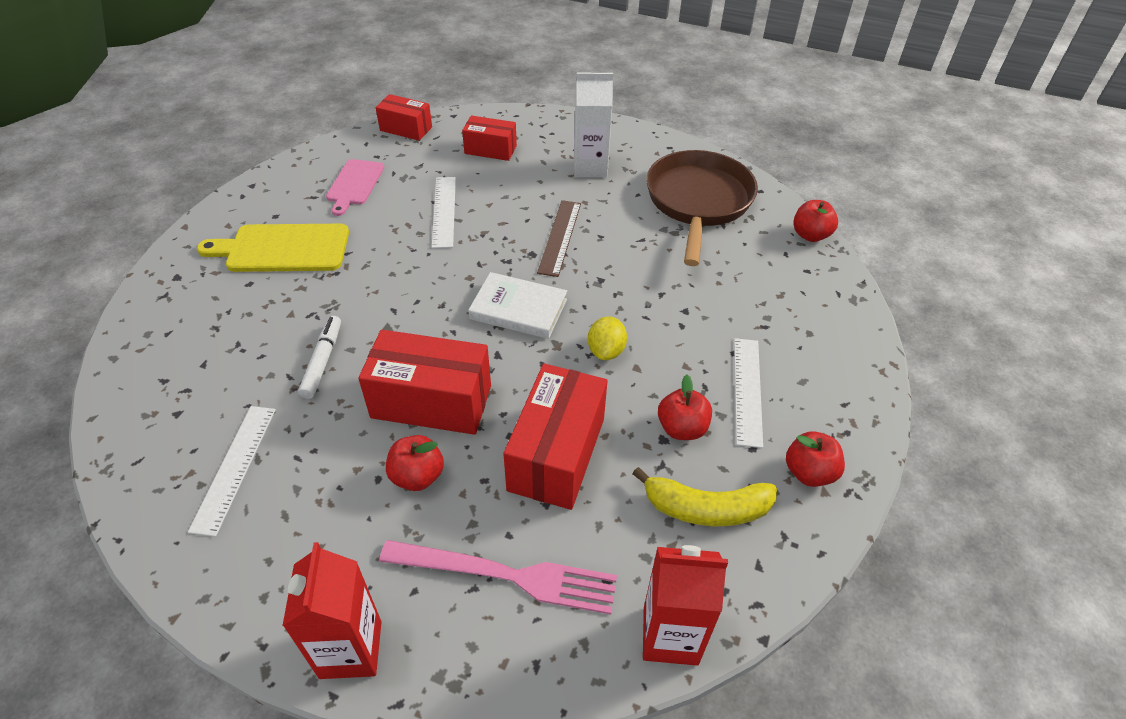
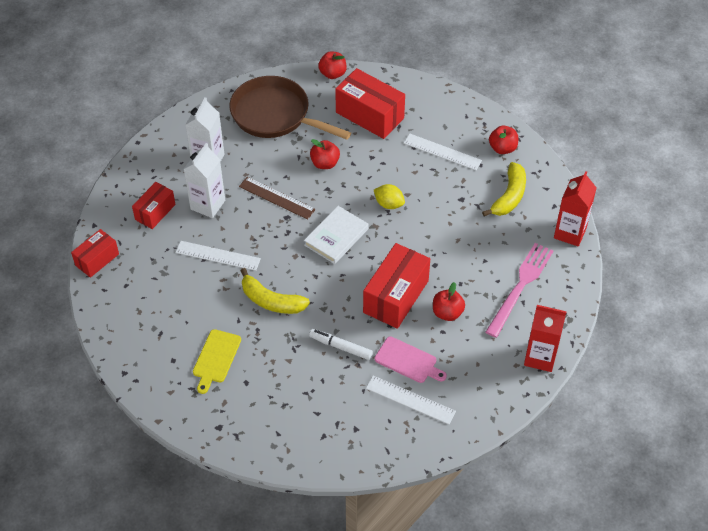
camera: 70 degrees left, 5 degrees up
yellow cutting board [197,224,349,272] -> yellow cutting board [193,329,241,394], size x0.66
pink cutting board [326,159,384,216] -> pink cutting board moved to [375,337,447,383]
red box [503,363,607,510] -> red box moved to [335,68,405,139]
red apple [658,375,712,440] -> red apple moved to [310,139,340,169]
none -> white carton [184,143,225,218]
none -> yellow banana [241,268,310,314]

